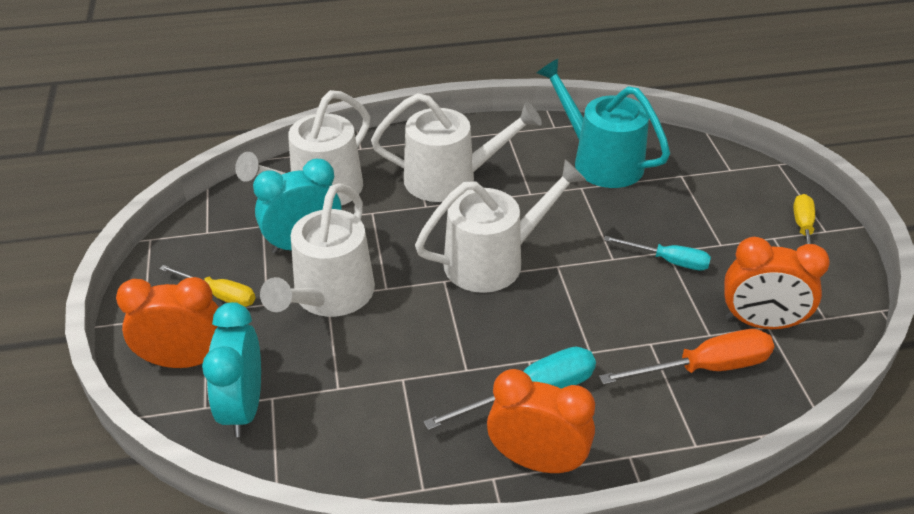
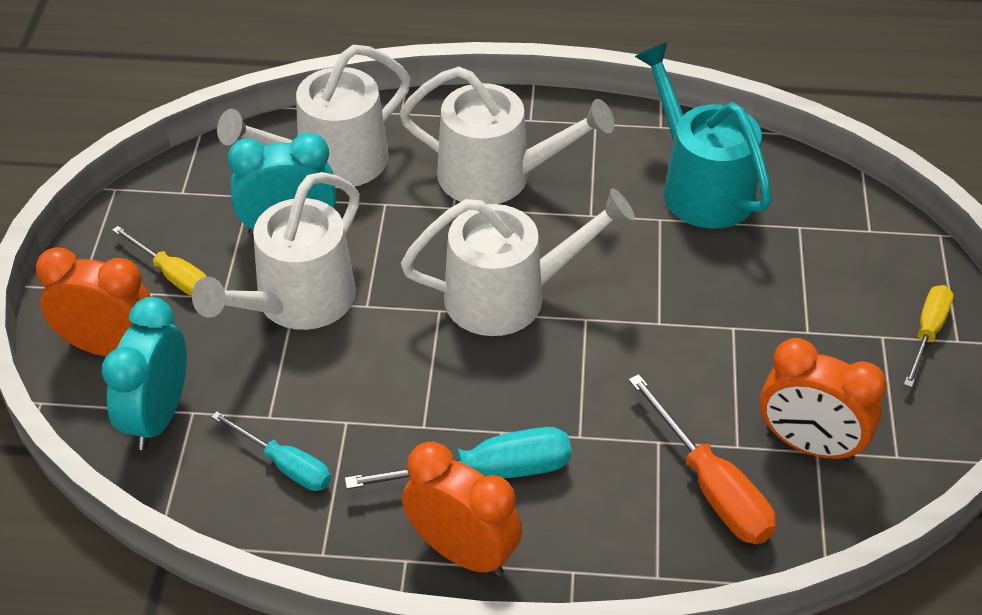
camera: 15 degrees right, 5 degrees up
orange screwdriver [599,329,774,385] -> orange screwdriver turned 60 degrees clockwise [628,374,776,544]
turquoise screwdriver [604,236,711,271] -> turquoise screwdriver moved to [211,411,331,491]

